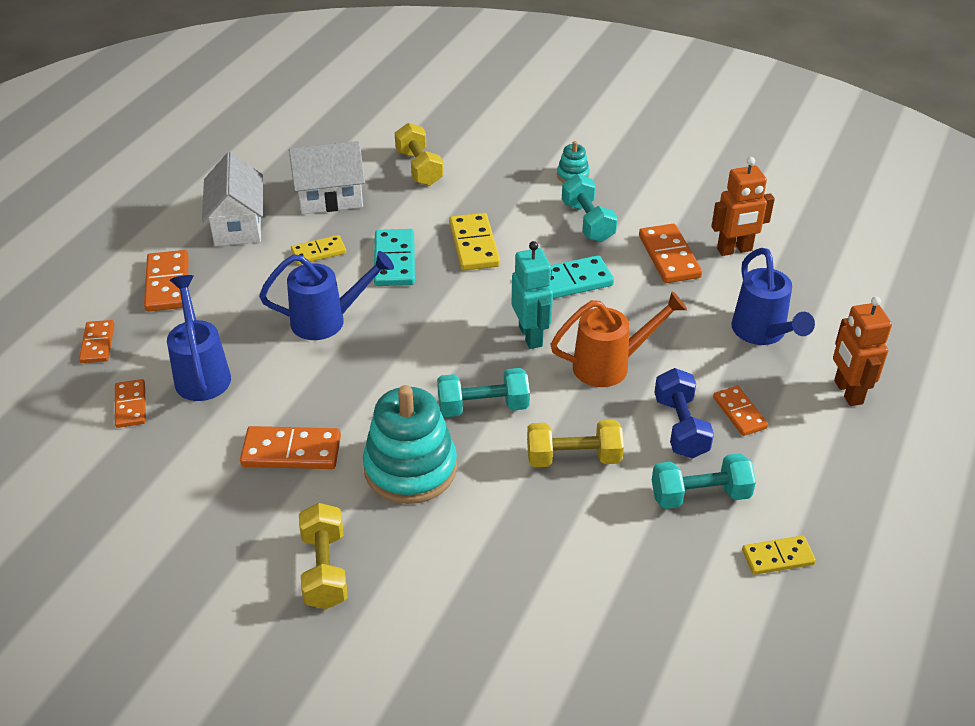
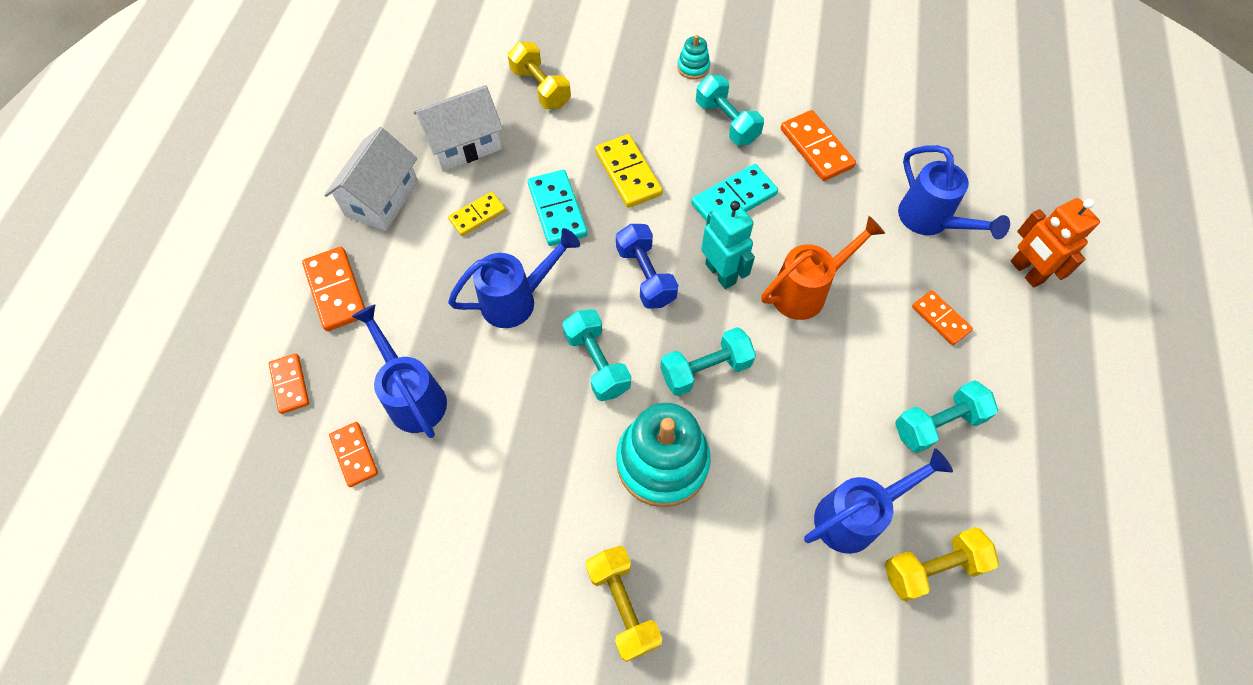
camera: 15 degrees left, 20 degrees up
white house [202,152,263,246] -> white house turned 45 degrees clockwise [324,127,418,231]
orange domino [240,426,341,469] -> none
yellow dumbbell [527,420,624,467] -> yellow dumbbell moved to [885,527,999,602]
blue dumbbell [654,368,714,459] -> blue dumbbell moved to [616,224,678,309]
orange robot [711,157,775,256] -> none
yellow domino [742,536,816,575] -> none
none -> turquoise dumbbell [562,309,631,401]
none -> blue watering can [804,448,953,554]

